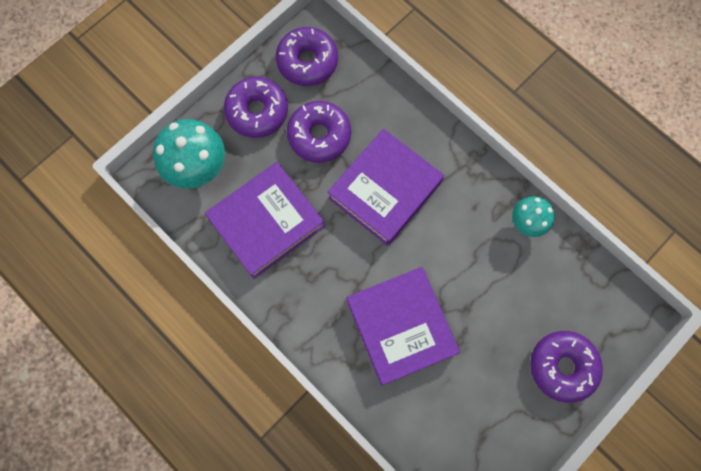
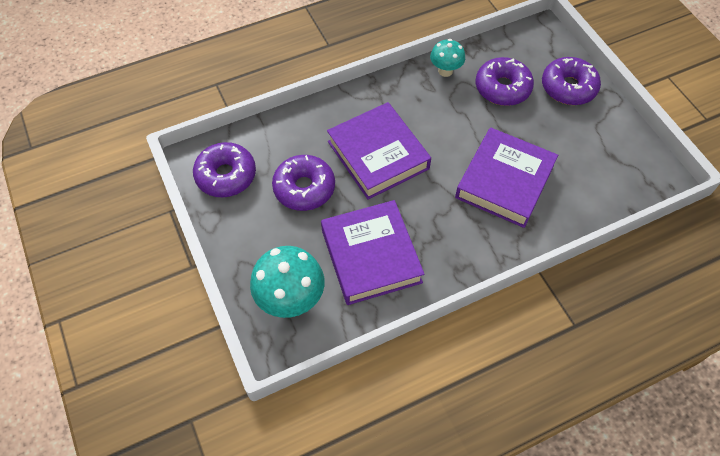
camera: 70 degrees left, 15 degrees down
purple donut [224,77,288,138] -> purple donut moved to [476,57,534,106]
purple book [347,267,460,386] -> purple book turned 60 degrees counterclockwise [455,128,558,228]

